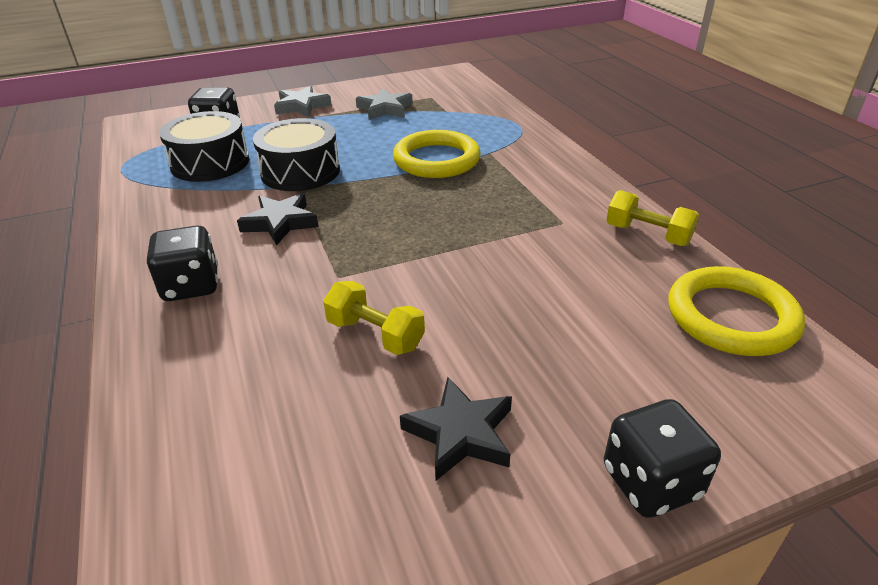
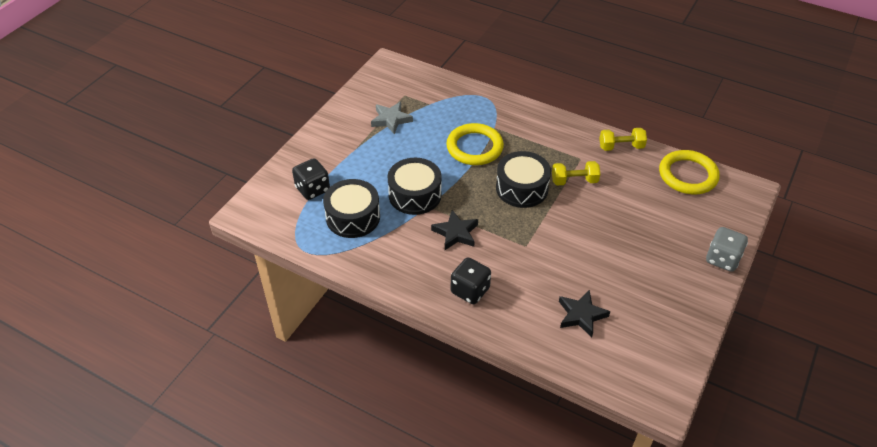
camera: 40 degrees left, 10 degrees up
grey star [274,86,332,117] -> none
yellow dumbbell [323,281,425,355] -> yellow dumbbell moved to [552,161,600,186]
black star [400,377,512,481] -> black star moved to [559,290,610,337]
black dice [604,399,721,518] -> grey dice [706,227,748,272]
none -> black drum [496,151,551,208]

